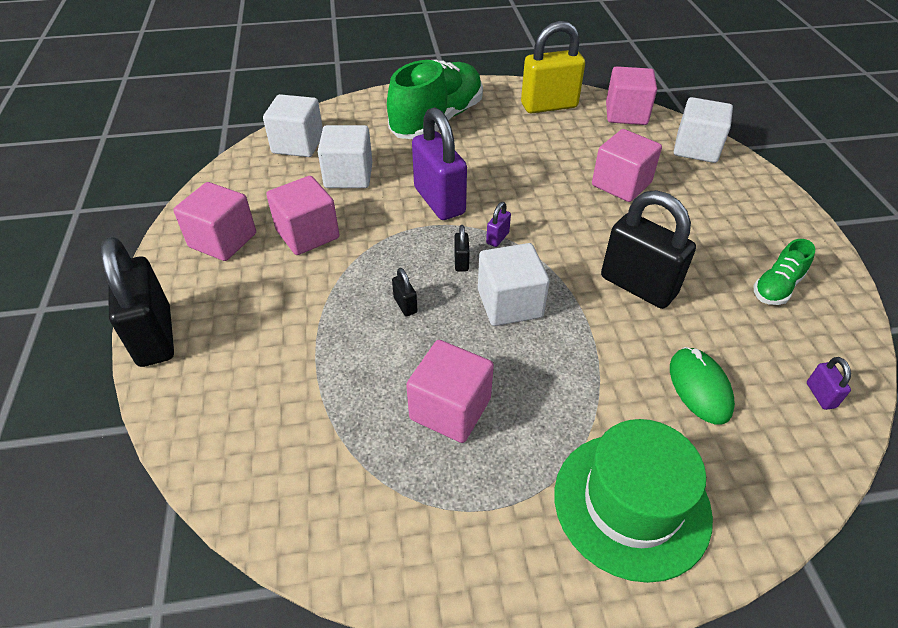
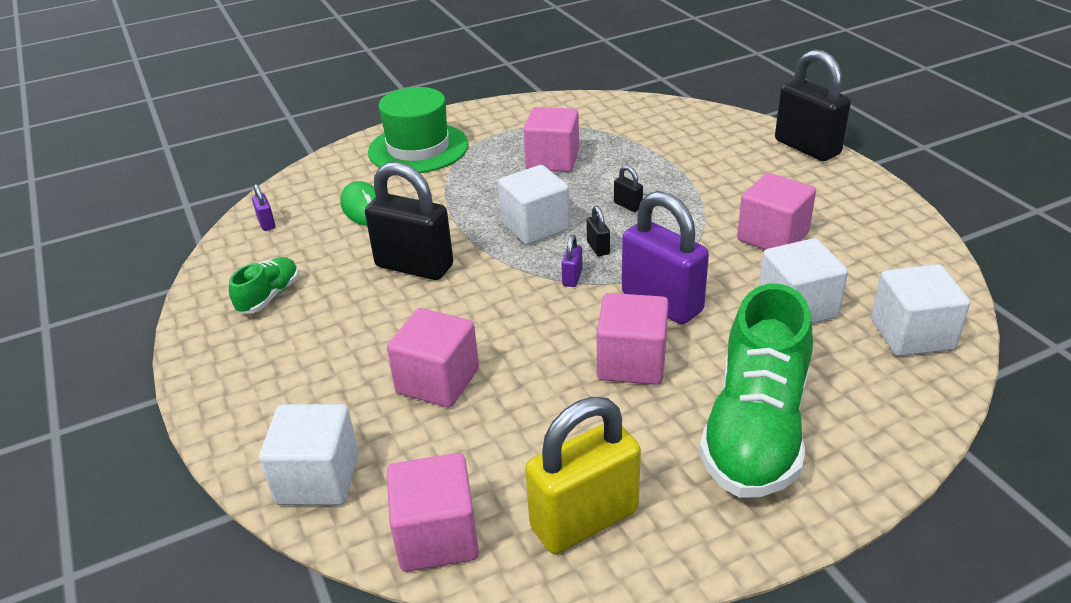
camera: 165 degrees right, 10 degrees down
pink cube [173,182,256,261] -> pink cube moved to [597,293,669,385]

